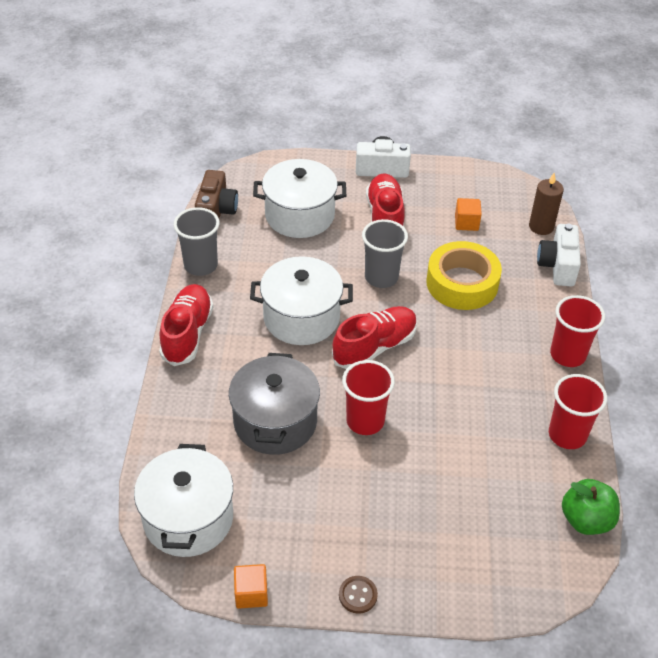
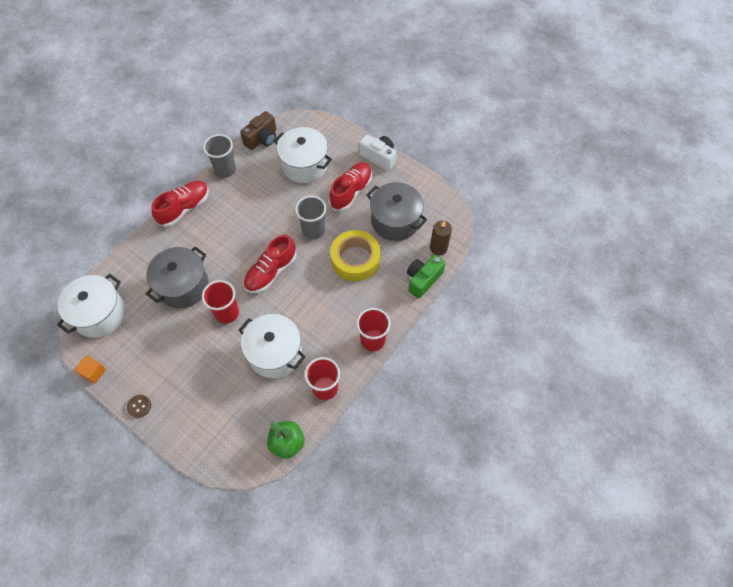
camera: 35 degrees right, 15 degrees up
white pot [250,256,353,345] -> white pot moved to [239,314,305,378]
red shoe [332,306,417,369] -> red shoe turned 135 degrees clockwise [244,235,297,293]
orange cube [455,198,482,231] -> grey pot [367,182,427,241]
white camera [537,224,581,287] -> green camera [407,255,445,299]

